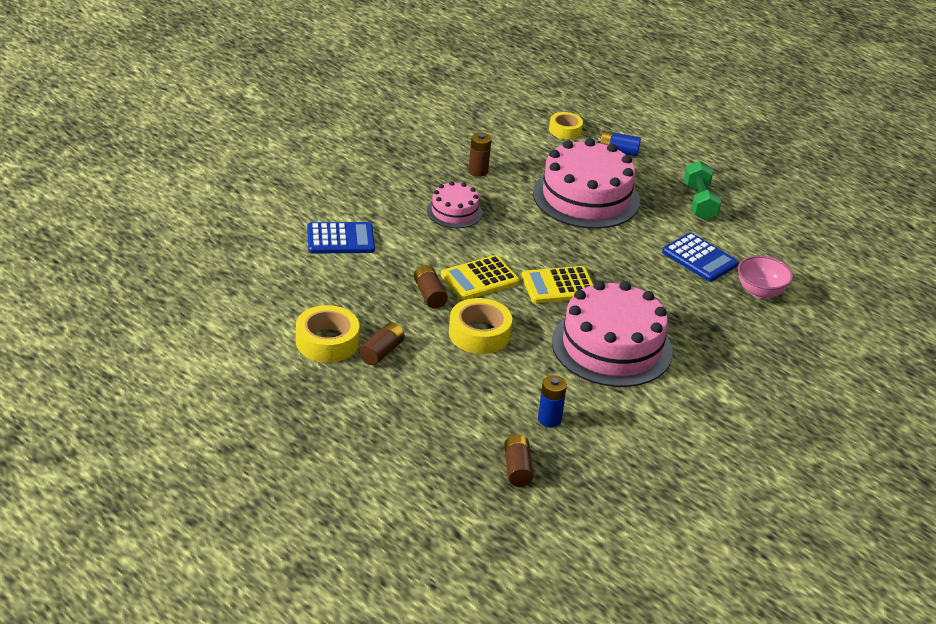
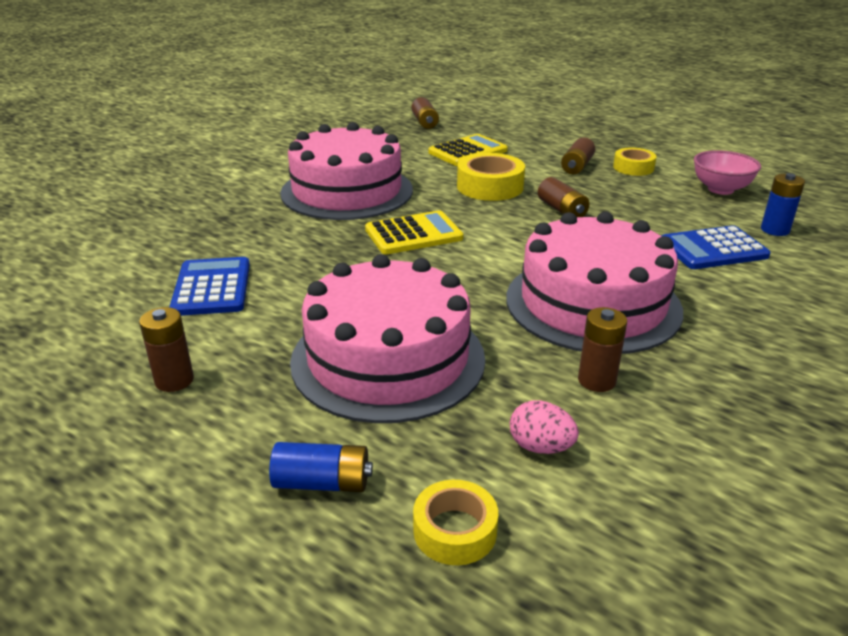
camera: 175 degrees right, 5 degrees down
yellow tape [296,305,359,362] -> yellow tape [613,148,657,176], size x0.63
pink cake [427,181,482,228] -> pink cake [506,211,683,354], size x1.96
yellow calculator [441,255,519,300] -> yellow calculator moved to [428,134,508,166]
blue battery [538,375,567,427] -> blue battery moved to [761,173,805,236]
blue calculator [662,233,738,282] -> blue calculator turned 45 degrees clockwise [169,257,250,316]
green dumbbell [684,161,721,220] -> brown battery [139,307,194,392]
pink bowl [738,255,793,299] -> pink bowl moved to [694,150,761,195]
none -> pink egg [510,400,579,454]

